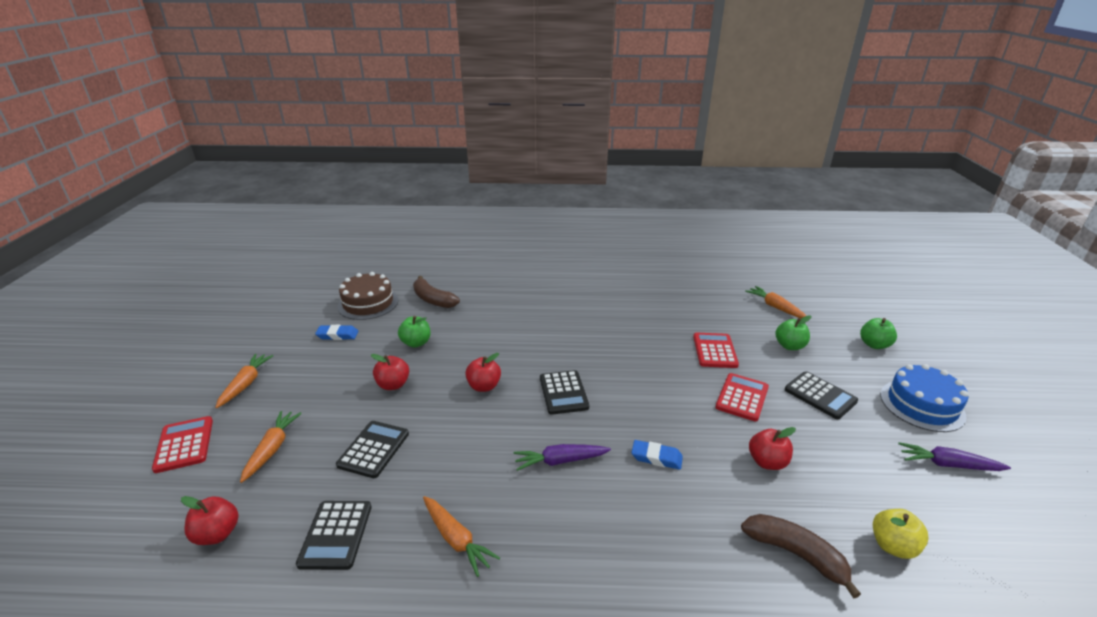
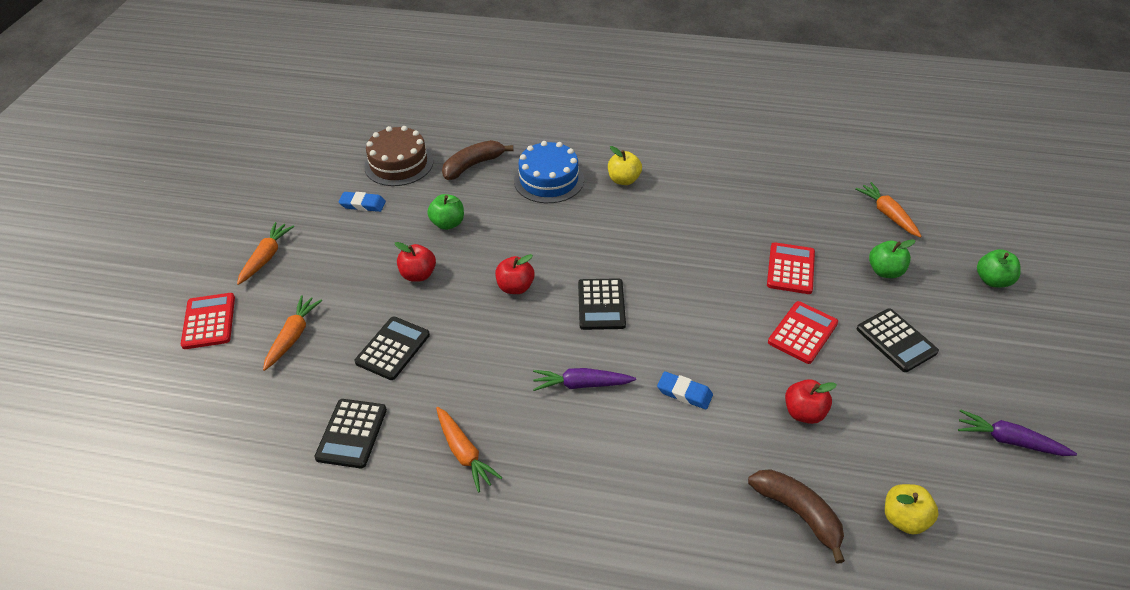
camera: 10 degrees right, 15 degrees up
red apple [181,496,239,545] -> none
brown banana [413,276,460,308] -> brown banana turned 90 degrees clockwise [442,140,513,180]
blue cake [880,364,969,432] -> blue cake moved to [514,141,584,203]
none -> yellow apple [608,146,642,185]

